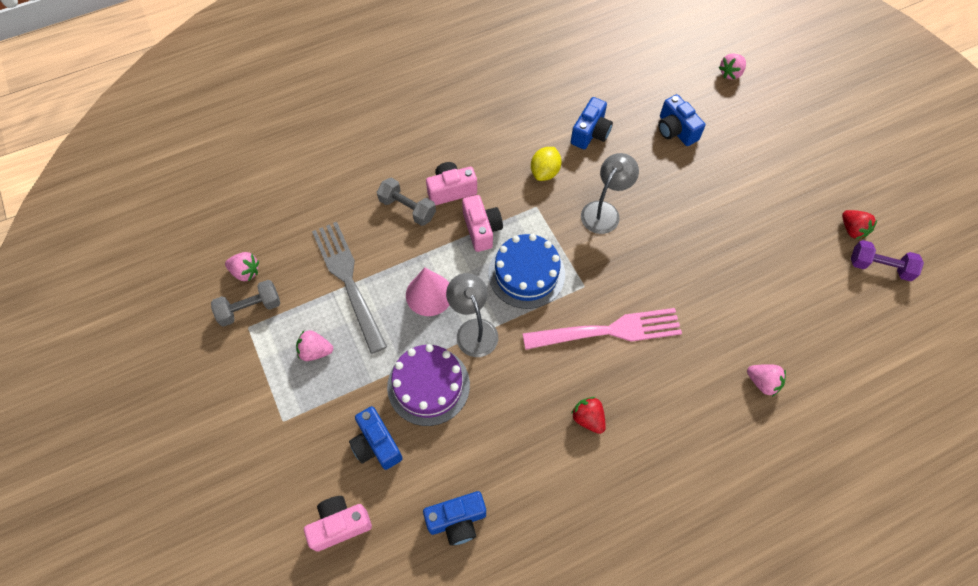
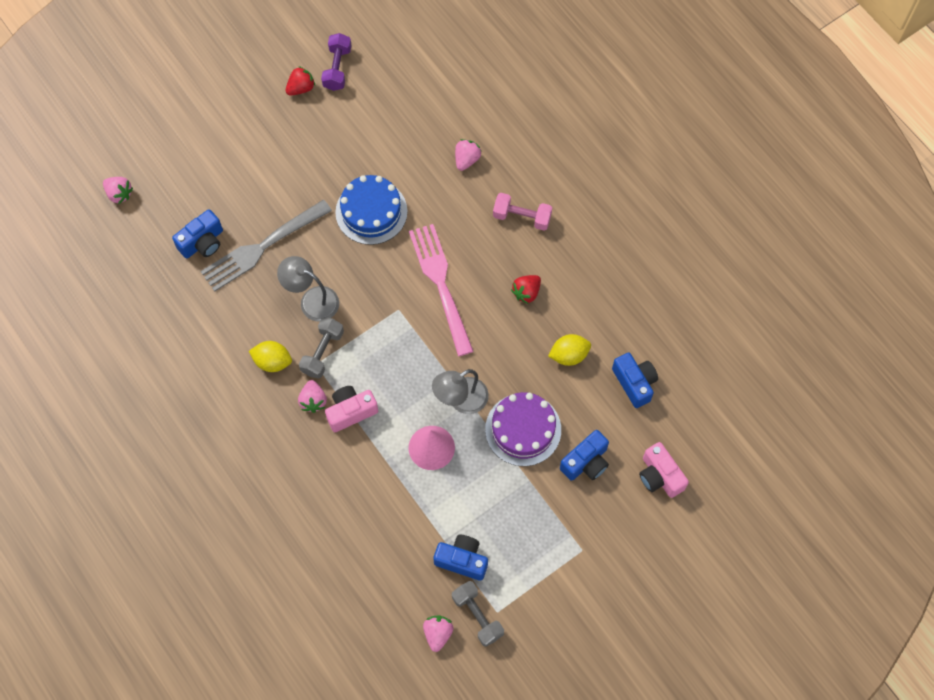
camera: 100 degrees left, 5 degrees up
pink strawberry [296,330,333,361] -> pink strawberry moved to [298,380,327,413]
grey fork [312,222,387,354] -> grey fork moved to [201,199,332,292]
grey dumbbell [377,178,436,226] -> grey dumbbell moved to [299,317,344,379]
pink camera [426,162,477,205] -> none
blue cake [488,234,565,309] -> blue cake moved to [335,175,408,245]
blue camera [571,97,613,149] -> blue camera moved to [434,535,488,581]
none -> pink dumbbell [493,193,552,231]
none -> yellow lemon [548,334,591,366]

